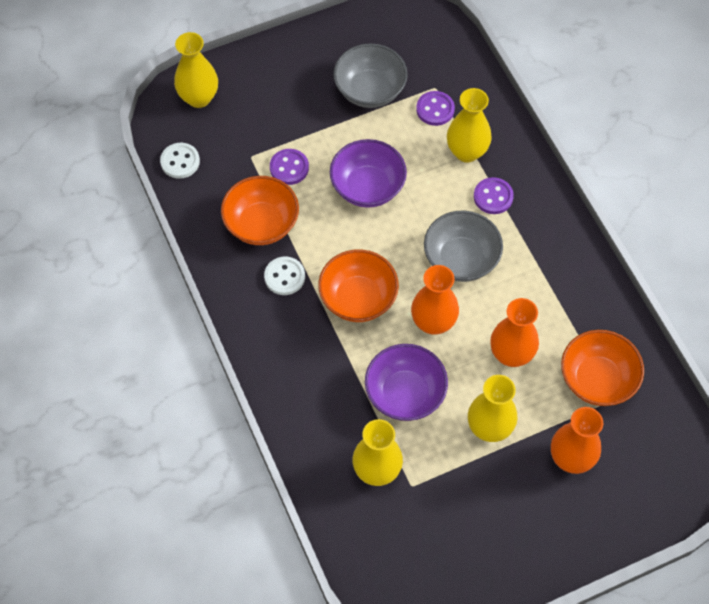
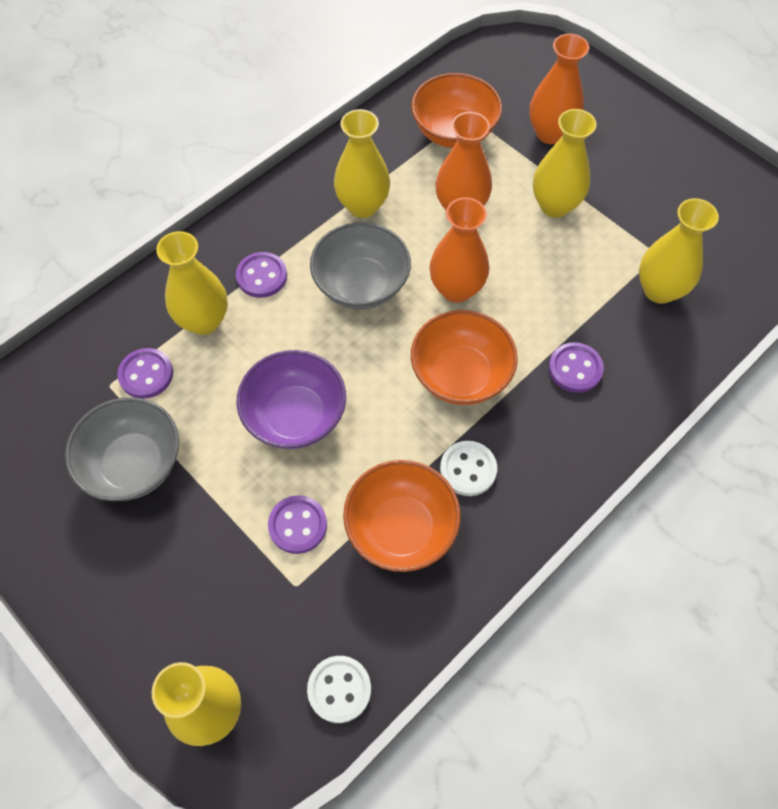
camera: 110 degrees left, 0 degrees up
purple bowl [365,344,448,421] -> none
none -> yellow vase [334,109,390,218]
none -> purple button [549,342,604,393]

